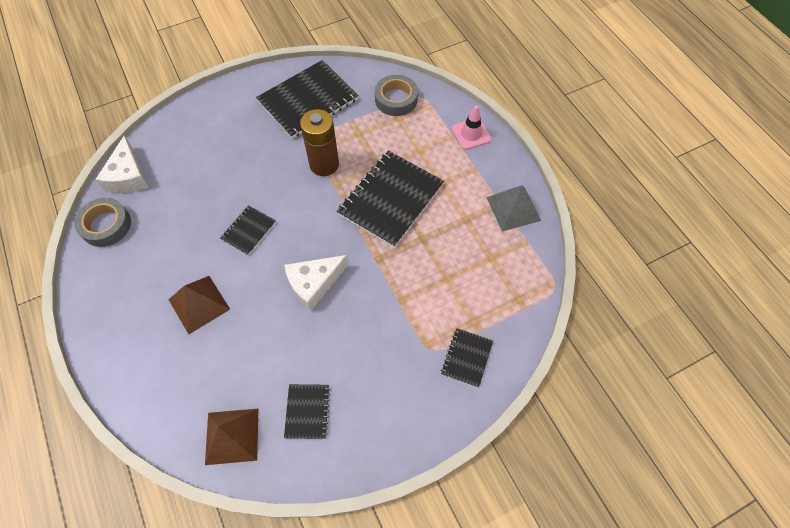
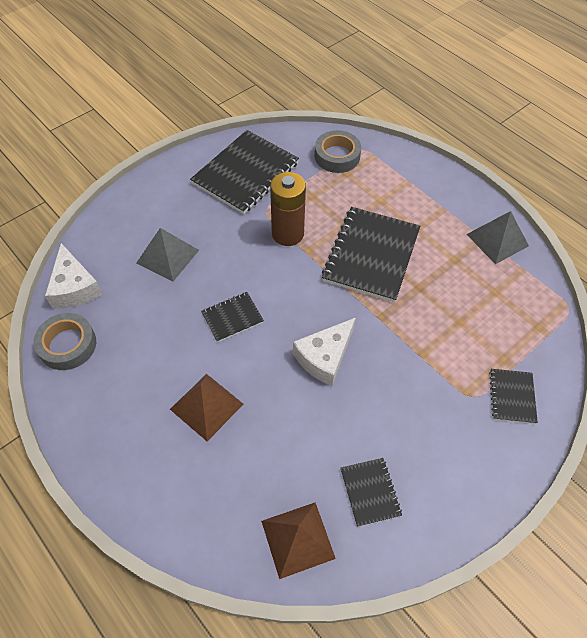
camera: 15 degrees left, 5 degrees down
black notebook [220,205,276,256] -> black notebook turned 45 degrees clockwise [201,292,264,342]
pink traffic cone [452,105,492,150] -> none
none -> grey pyramid [137,228,199,281]

